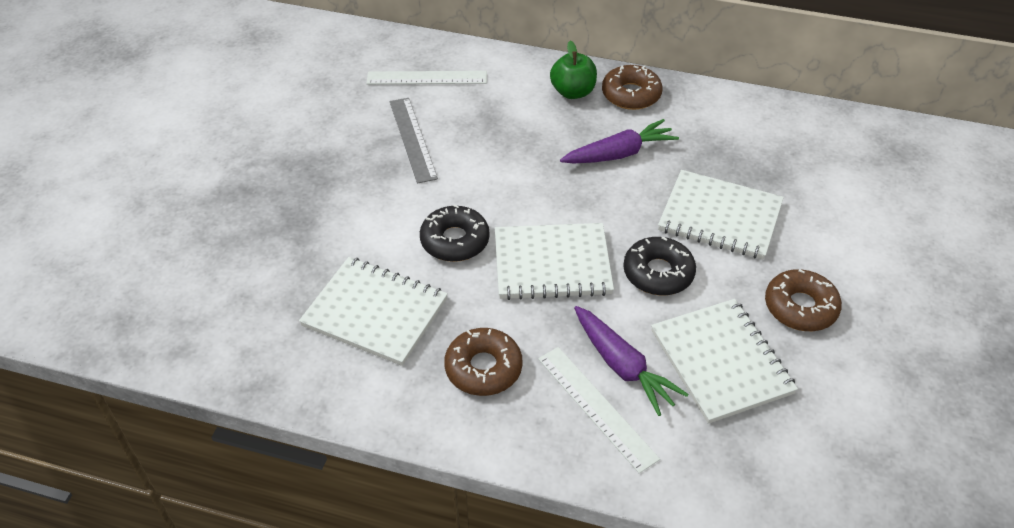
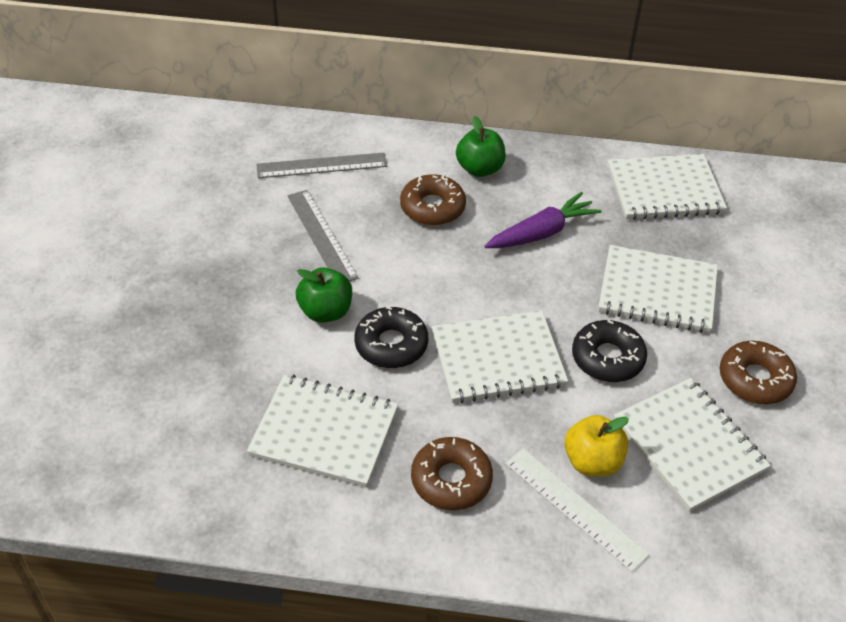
camera: 10 degrees left, 0 degrees up
white ruler [366,71,487,84] -> grey ruler [256,153,387,178]
purple carrot [574,306,689,416] -> yellow apple [564,415,629,477]
brown donut [602,65,662,110] -> brown donut moved to [400,174,466,225]
none -> green apple [296,267,352,323]
none -> white notebook [608,154,727,220]

